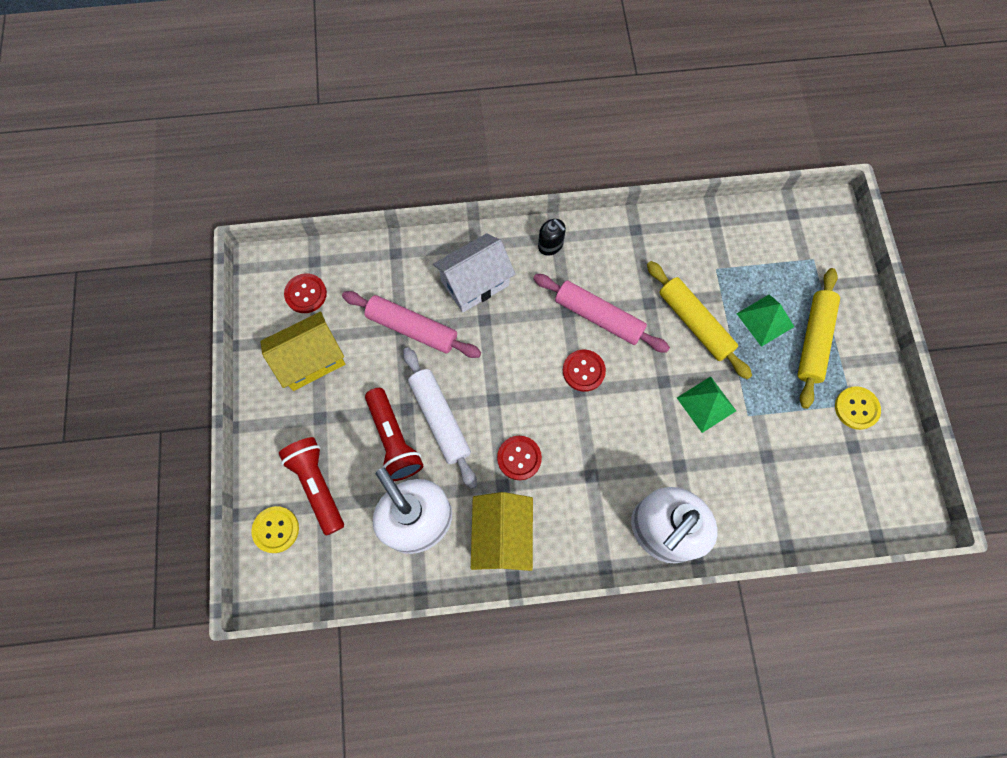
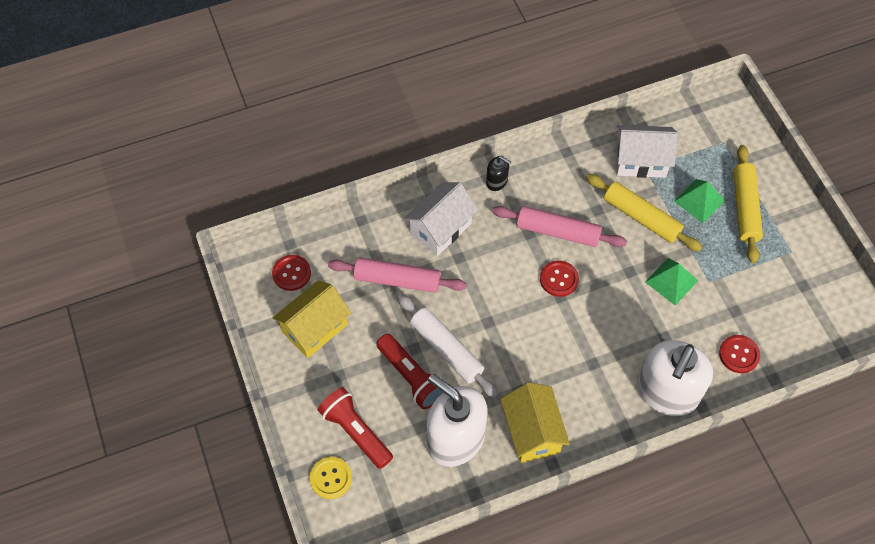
camera: 15 degrees left, 10 degrees down
red button [497,436,542,480] -> red button moved to [719,335,760,373]
yellow button [835,386,881,430] -> none
none -> white house [616,125,678,178]

